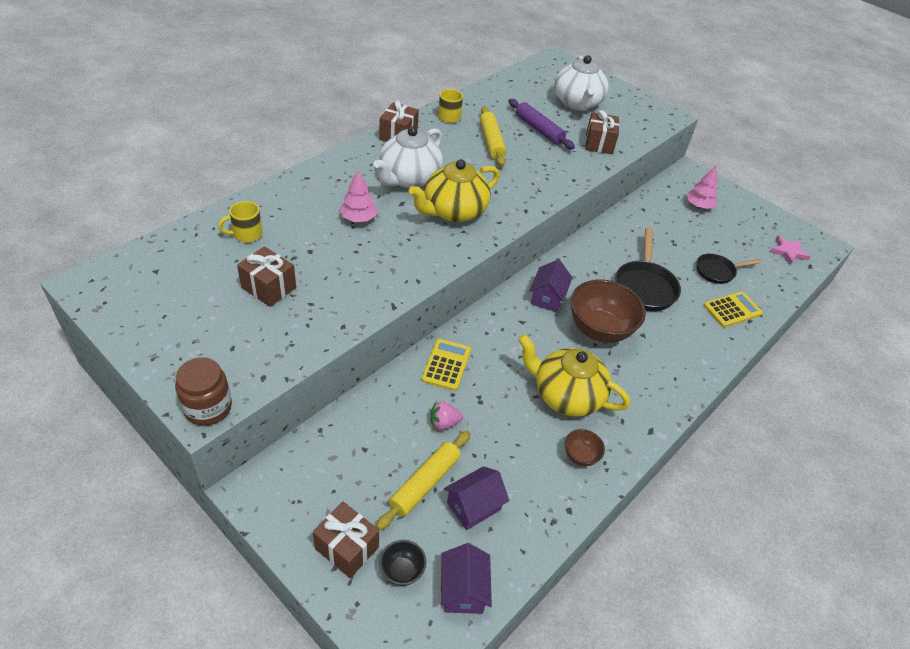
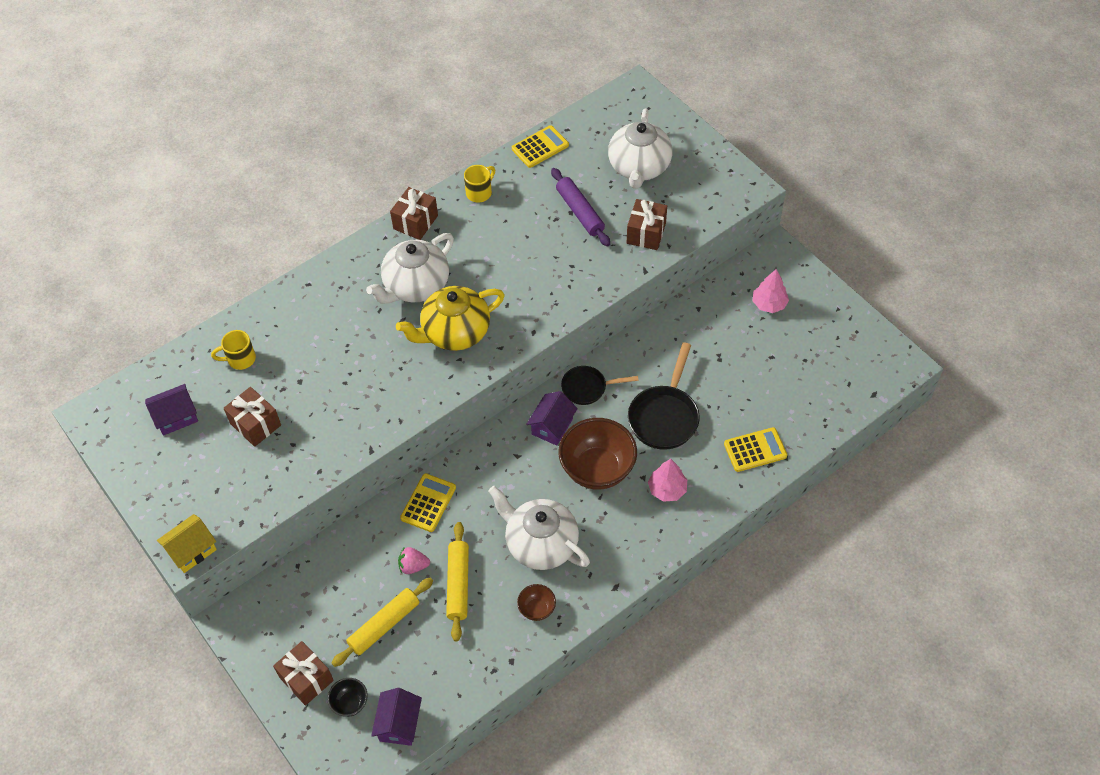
camera: 15 degrees right, 10 degrees up
brown jar [175,357,232,426] -> yellow house [157,514,217,573]
pink tree [339,170,377,222] -> pink tree moved to [648,459,687,502]
purple house [444,466,509,530] -> purple house moved to [145,384,198,435]
yellow rolling pin [480,106,506,167] -> yellow rolling pin moved to [446,522,469,641]
yellow teapot [518,334,630,416] -> white teapot [488,486,590,570]
black pan [696,253,762,284] -> black pan moved to [561,366,639,405]
pink star [770,236,811,265] -> none
none -> yellow calculator [512,125,569,168]

